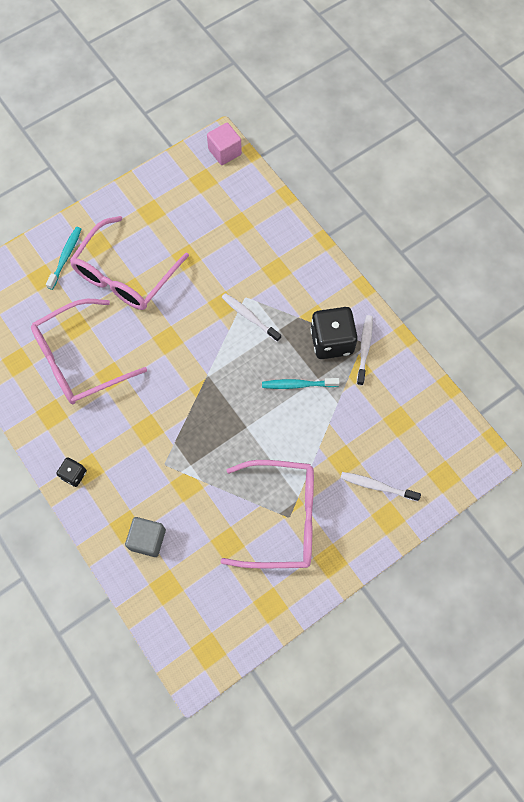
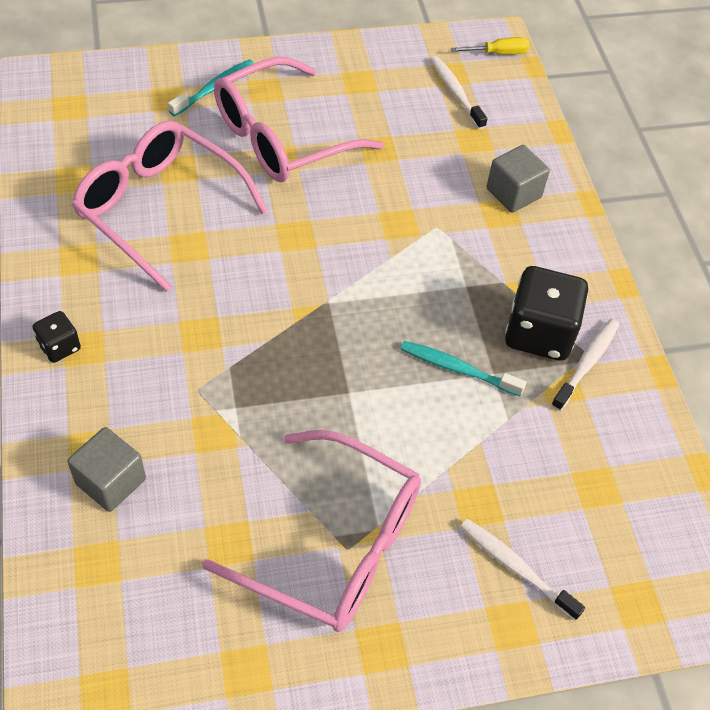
camera: 20 degrees right, 15 degrees down
pink glasses [31,299,147,404] -> pink glasses turned 45 degrees clockwise [72,121,268,292]
pink cube [207,123,242,165] -> yellow screwdriver [451,37,529,55]
white toothbrush [221,293,281,342] -> white toothbrush moved to [430,56,488,130]
none -> grey cube [487,145,550,213]

